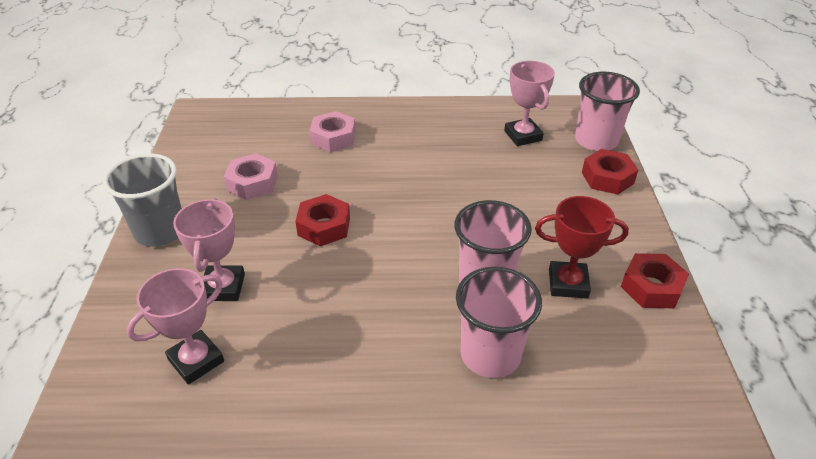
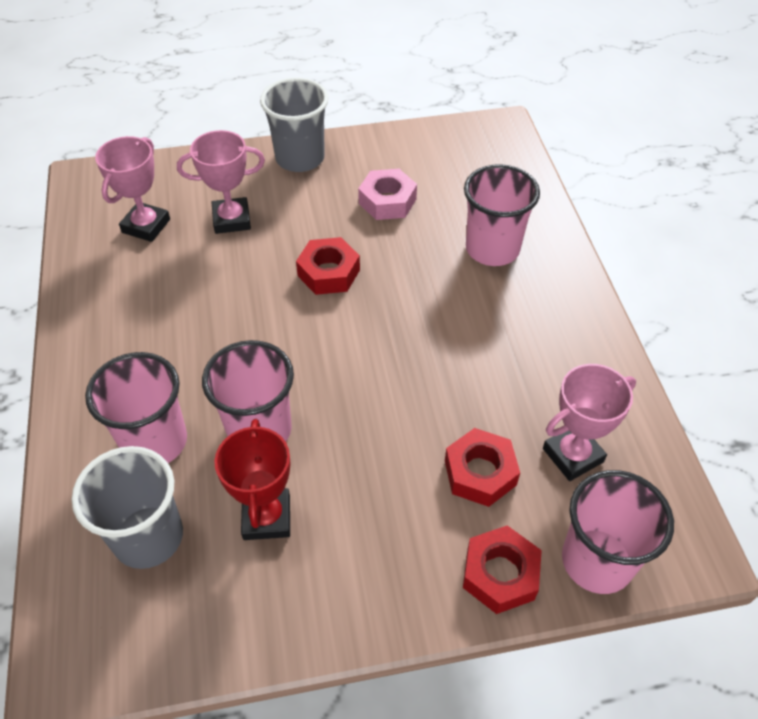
camera: 80 degrees right, 10 degrees up
pink trophy [126,268,224,385] -> pink trophy turned 75 degrees clockwise [95,136,170,242]
pink nut [309,111,356,152] -> pink cup [464,164,540,266]
red nut [621,253,689,308] -> red nut moved to [445,428,520,507]
none -> grey cup [72,446,183,569]

